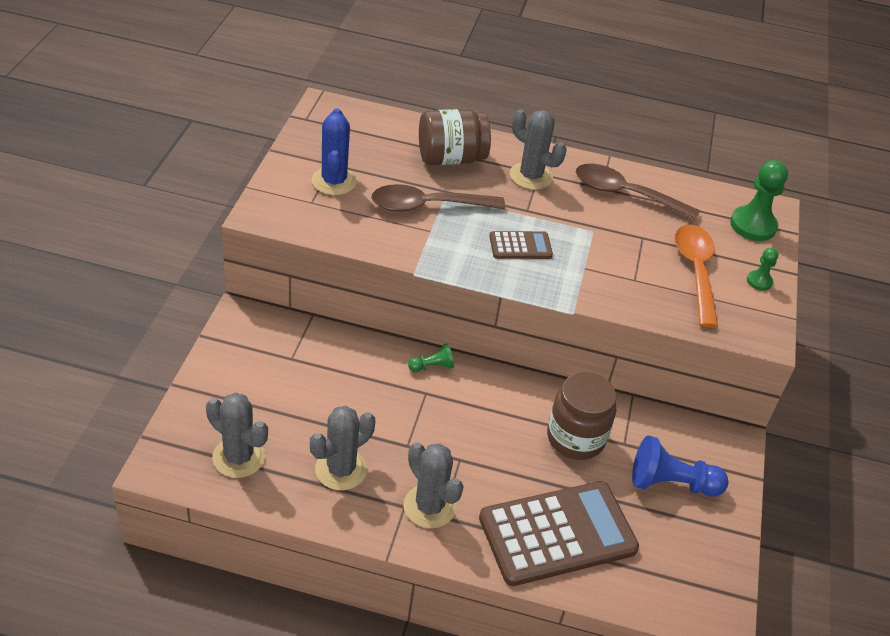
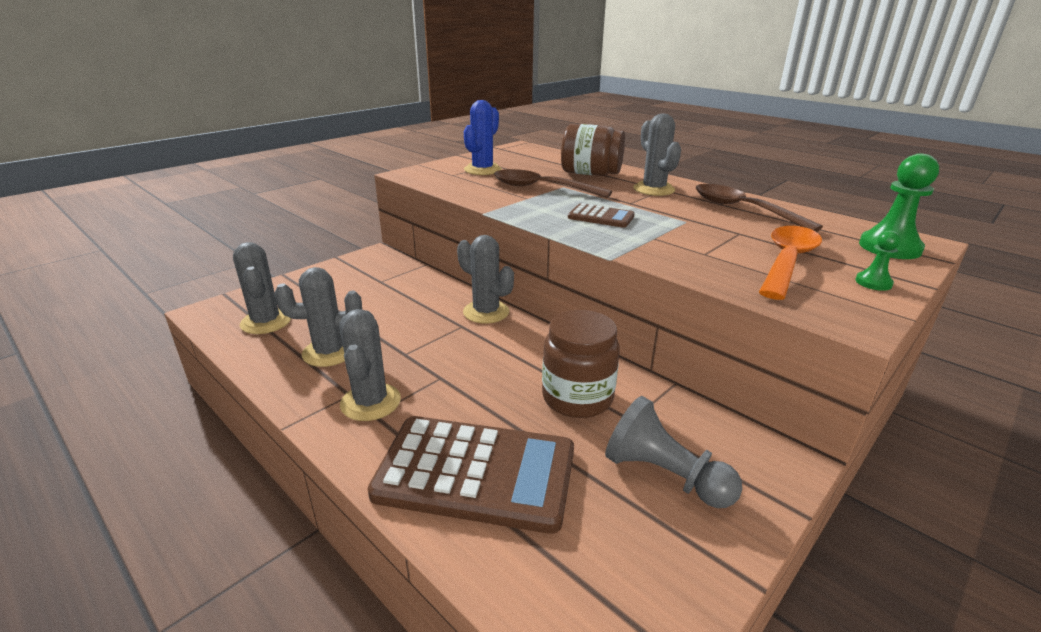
camera: 35 degrees right, 15 degrees down
green pawn [408,343,454,372] -> grey cactus [457,235,514,324]
blue pawn [632,435,728,497] -> grey pawn [605,396,742,508]

